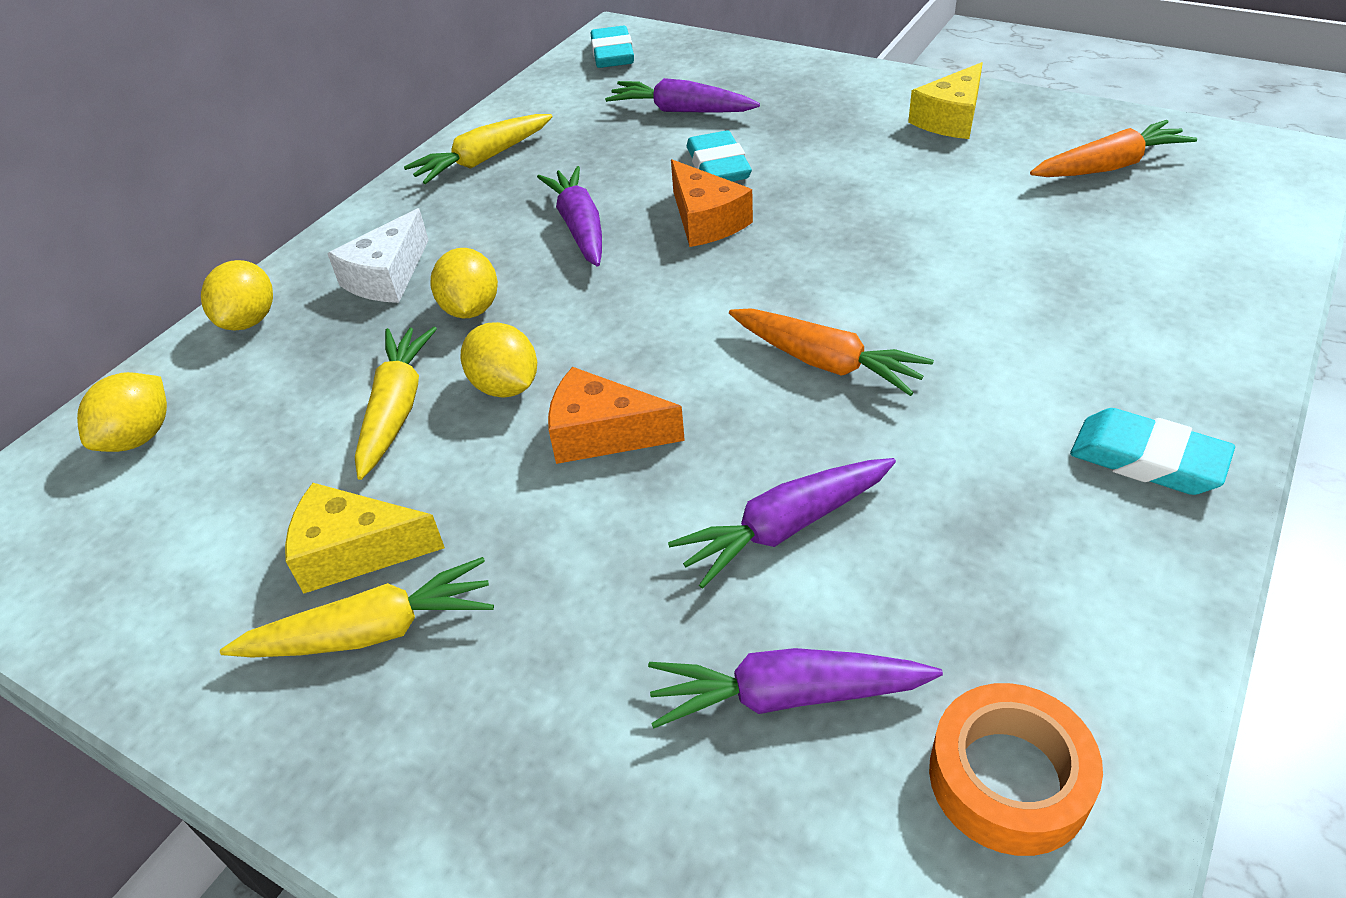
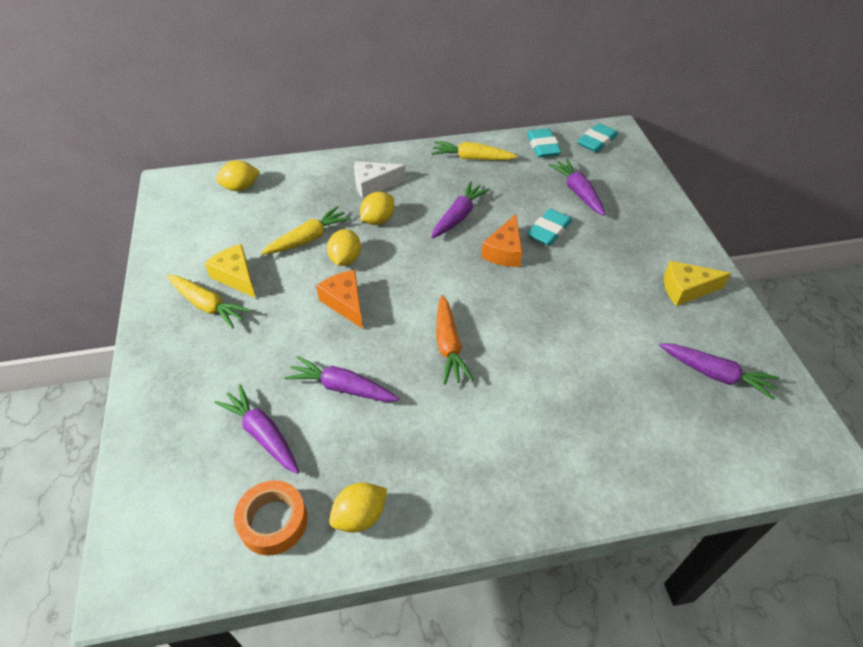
camera: 45 degrees right, 5 degrees up
yellow lemon [201,260,273,331] -> yellow lemon moved to [329,483,387,533]
orange carrot [1030,120,1197,177] -> purple carrot [659,343,780,400]
turquoise eraser [1070,408,1235,495] -> turquoise eraser moved to [527,129,561,157]

